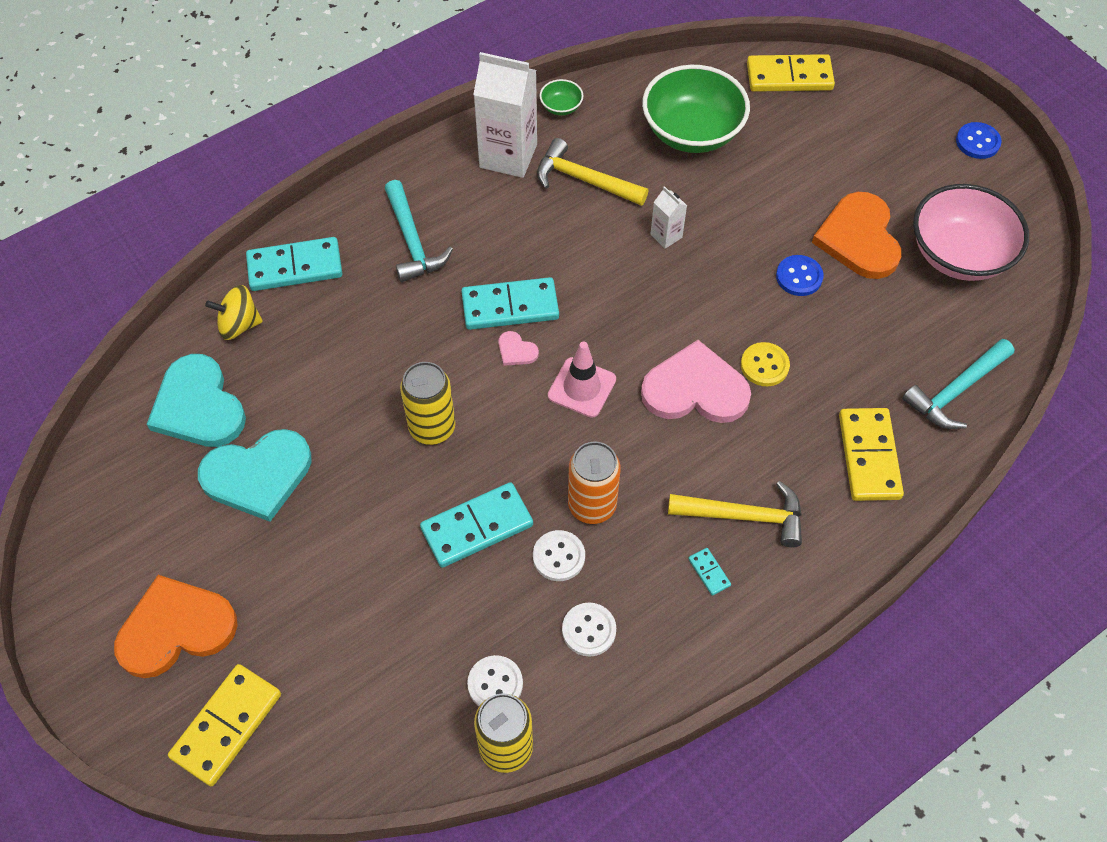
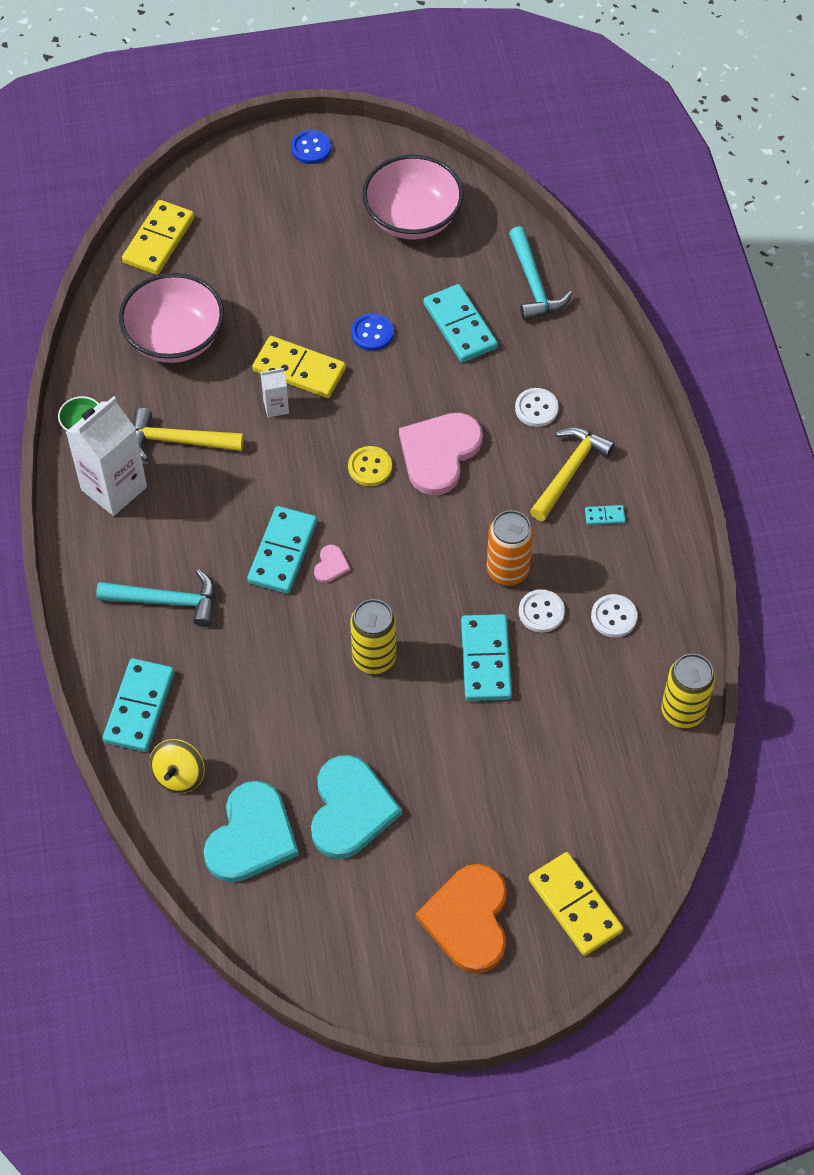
camera: 65 degrees left, 0 degrees up
turquoise heart [147,354,246,447] -> turquoise heart turned 60 degrees counterclockwise [204,781,299,882]
white button [467,655,523,706] -> white button moved to [515,388,559,427]
pink heart [498,331,539,366] -> pink heart turned 45 degrees counterclockwise [314,545,351,583]
yellow hammer [537,138,649,206] -> yellow hammer turned 45 degrees clockwise [134,408,244,462]
pink traffic cone [548,341,616,418] -> none
green bowl [642,65,750,153] -> pink bowl [119,273,224,363]
yellow button [741,342,790,386] -> yellow button moved to [348,446,392,486]
orange heart [812,192,901,279] -> none
yellow domino [839,408,904,501] -> yellow domino moved to [252,336,346,398]
none -> turquoise domino [424,284,498,363]

